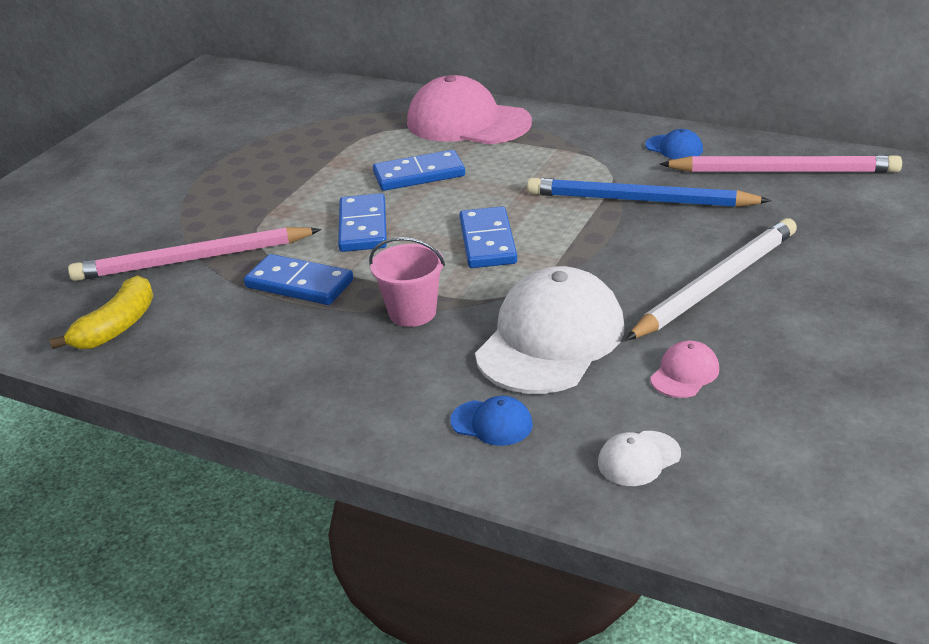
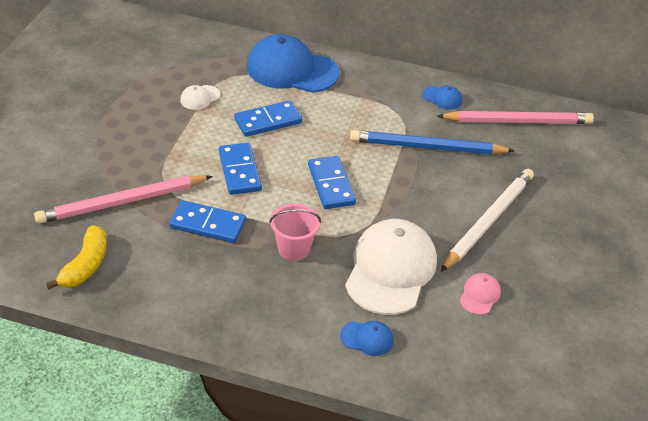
camera: 15 degrees left, 10 degrees up
pink cap [407,75,532,144] -> blue cap [247,34,340,93]
white cap [598,431,681,486] -> white cap moved to [180,85,220,110]

